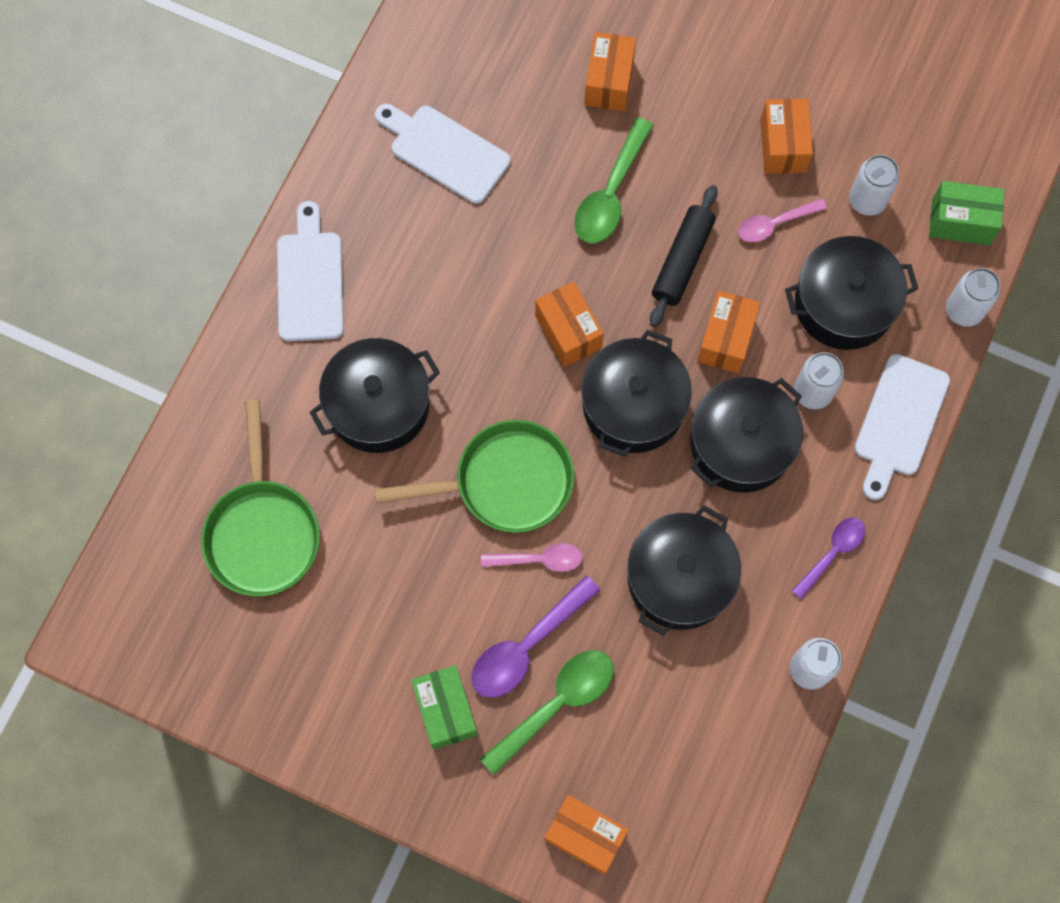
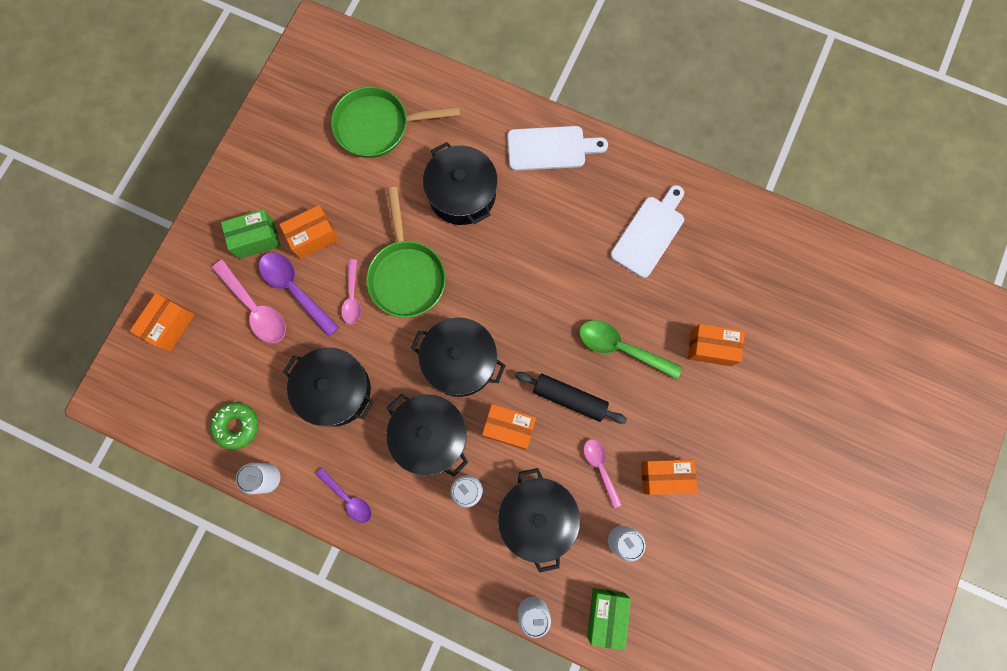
camera: 90 degrees right, 5 degrees up
green spoon [480,650,614,775] -> pink spoon [212,260,286,343]
orange box [535,281,604,367] -> orange box moved to [279,205,339,259]
white cutting board [854,354,950,500] -> none
none -> green donut [210,402,258,450]

